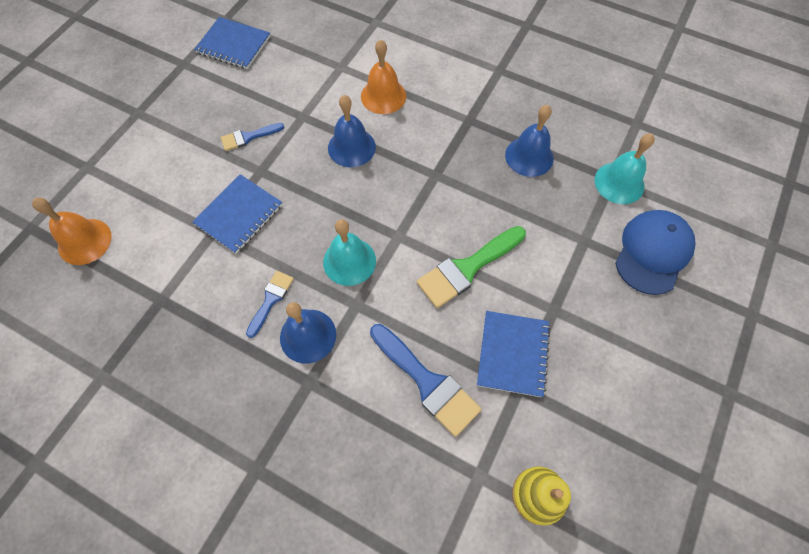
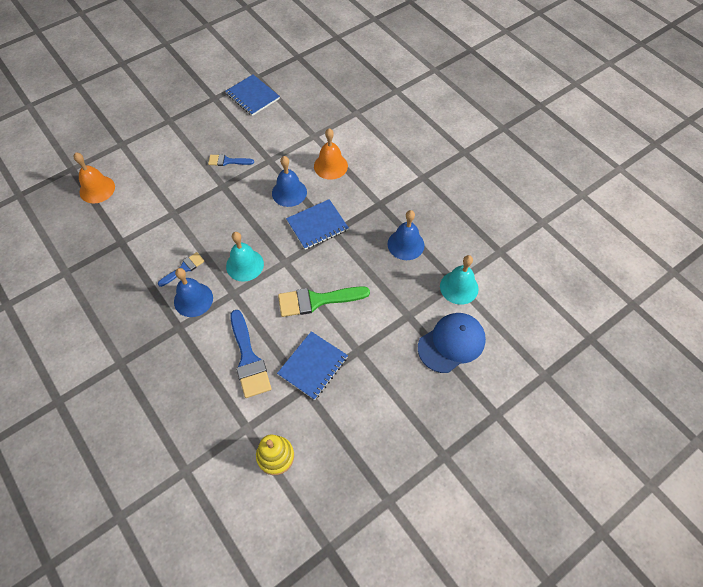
camera: 25 degrees right, 5 degrees down
blue notebook [192,174,283,254] -> blue notebook moved to [286,199,349,250]

